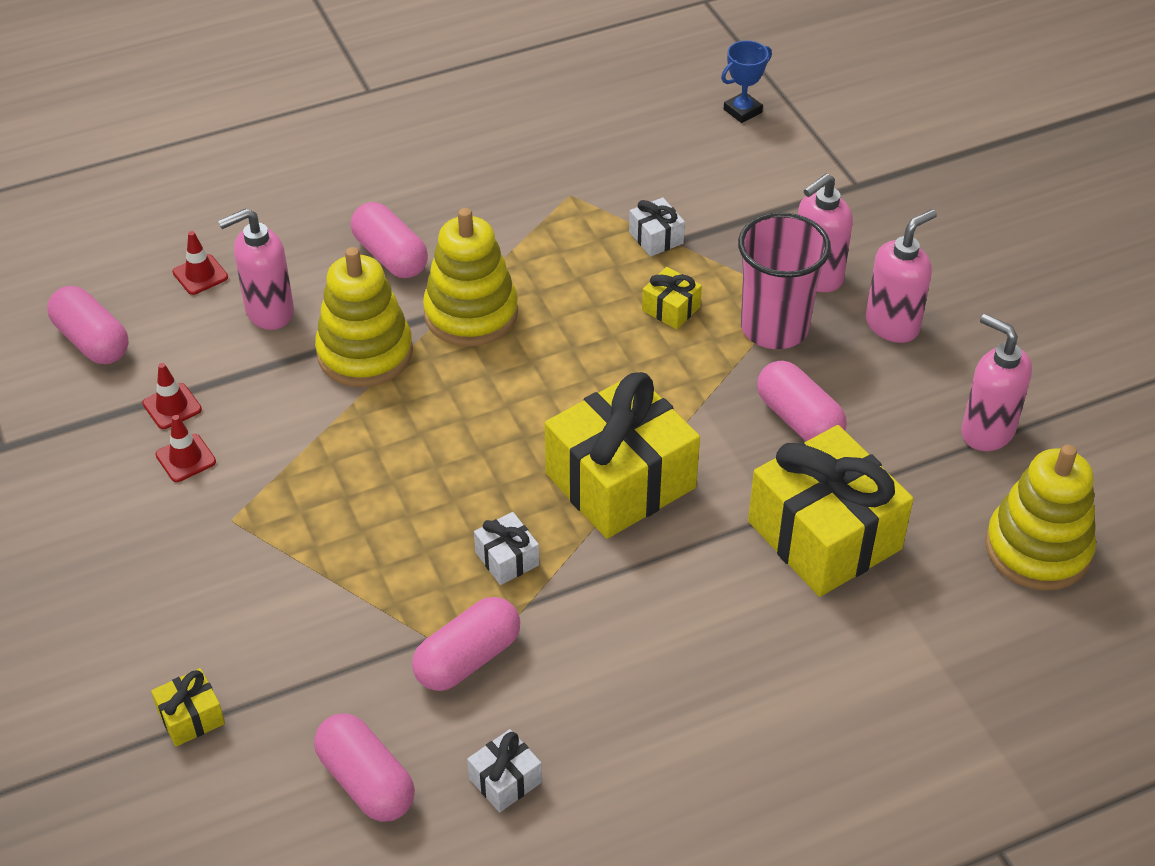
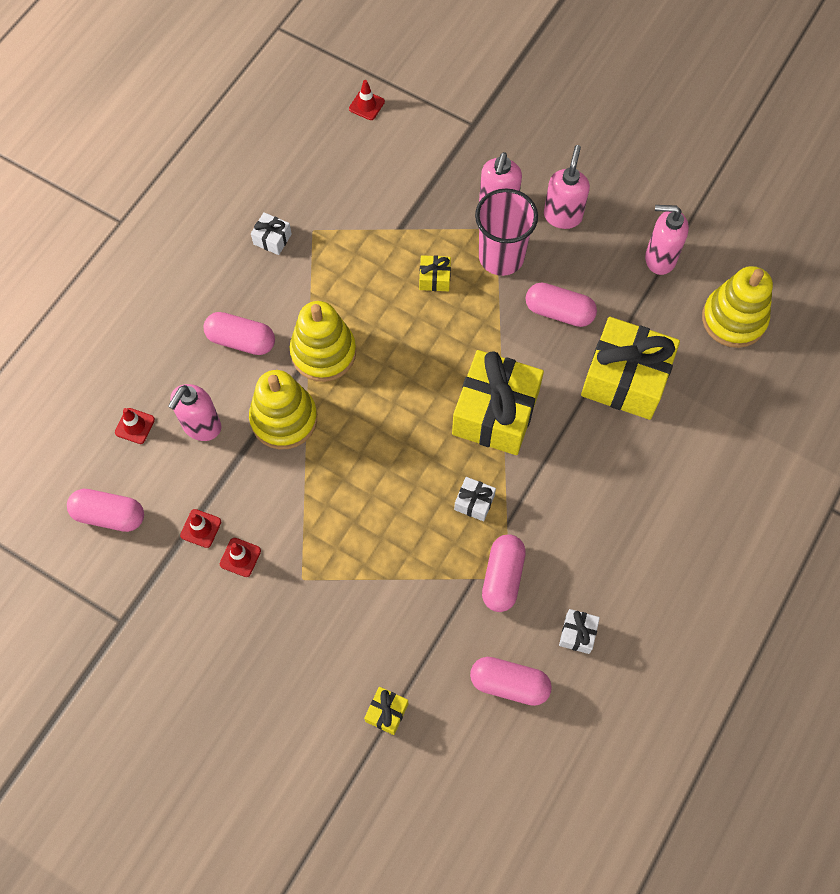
camera: 35 degrees left, 20 degrees up
white gift [629,197,685,257] -> white gift moved to [251,212,292,255]
blue trophy [721,40,772,123] -> red traffic cone [349,80,385,120]

